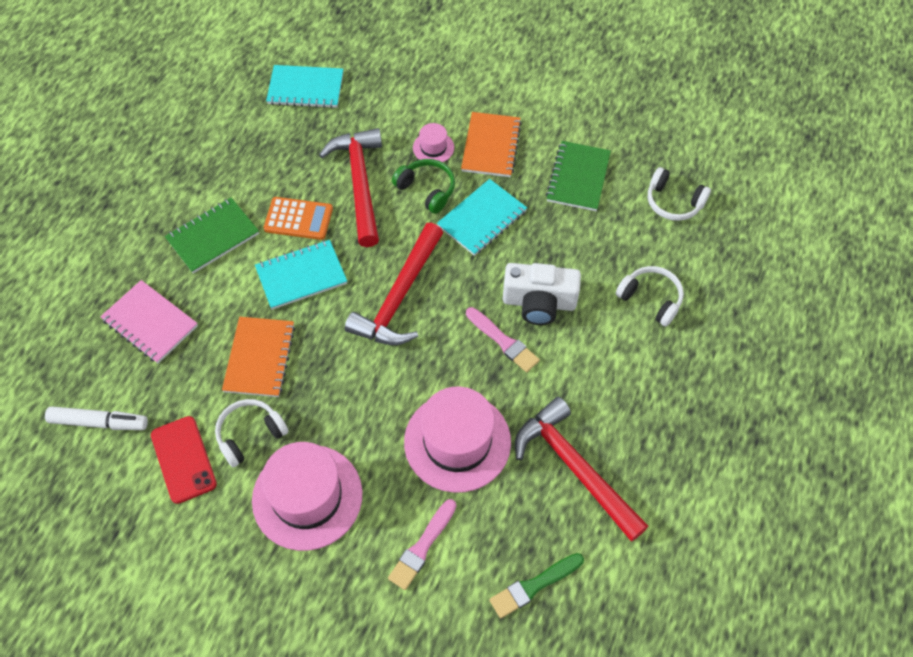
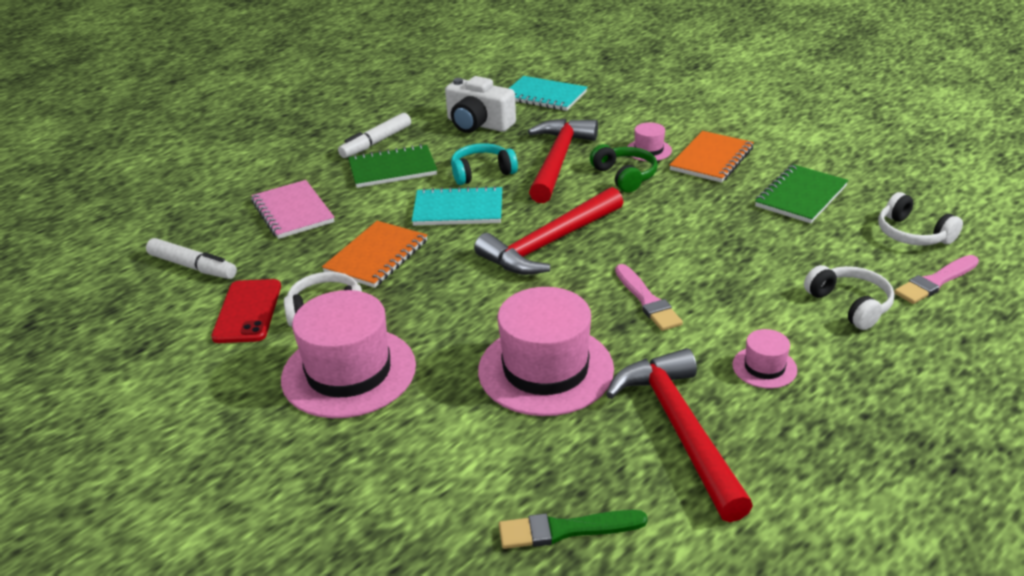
camera: 25 degrees right, 25 degrees down
orange calculator [264,197,333,240] -> turquoise headphones [451,143,518,185]
pink brush [388,499,456,590] -> pink brush moved to [894,255,979,304]
turquoise notebook [437,179,527,256] -> none
white camera [503,263,581,325] -> white camera moved to [445,76,516,133]
none -> white marker [338,113,411,158]
none -> pink hat [732,329,797,389]

